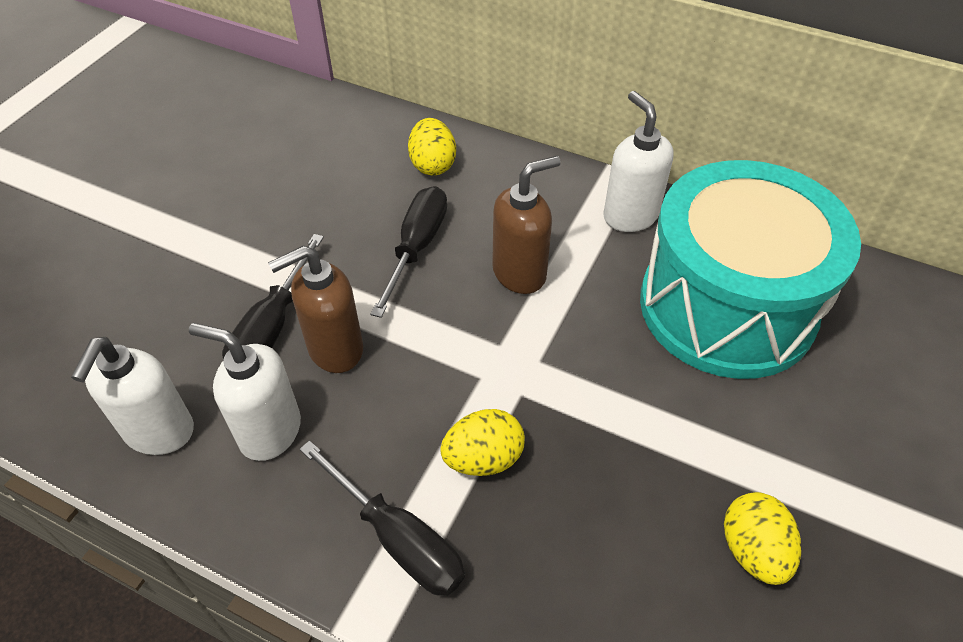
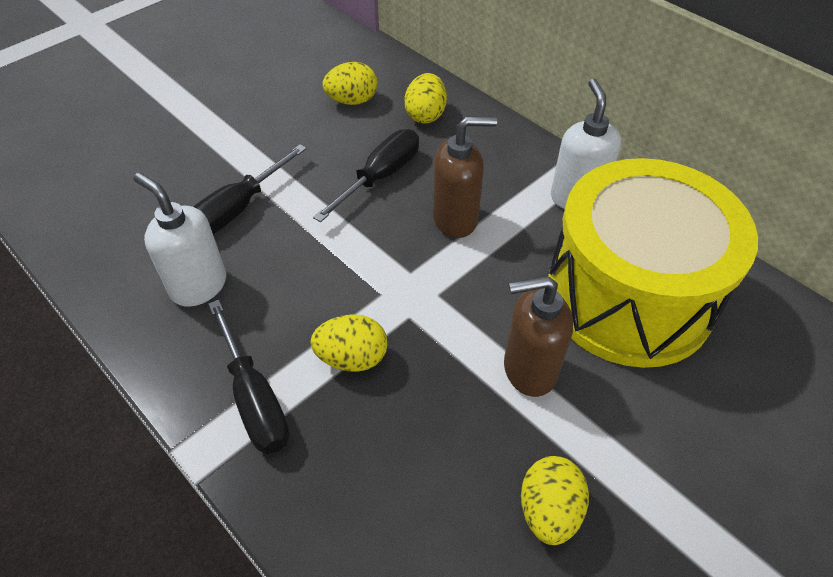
camera: 20 degrees right, 0 degrees up
white soap dispenser [71,337,194,455] -> none
brown soap dispenser [268,245,363,373] -> brown soap dispenser moved to [504,276,573,397]
turquoise drum [640,160,861,379] -> yellow drum [548,158,758,368]
none -> yellow egg [323,62,377,105]

